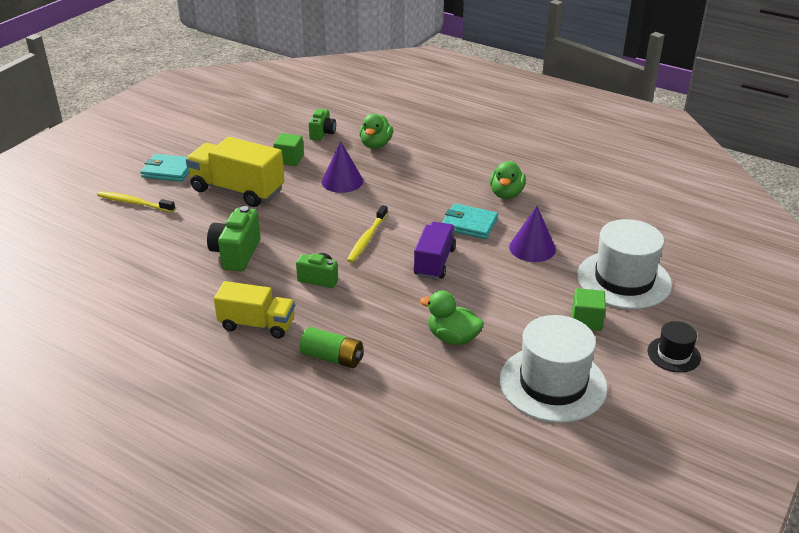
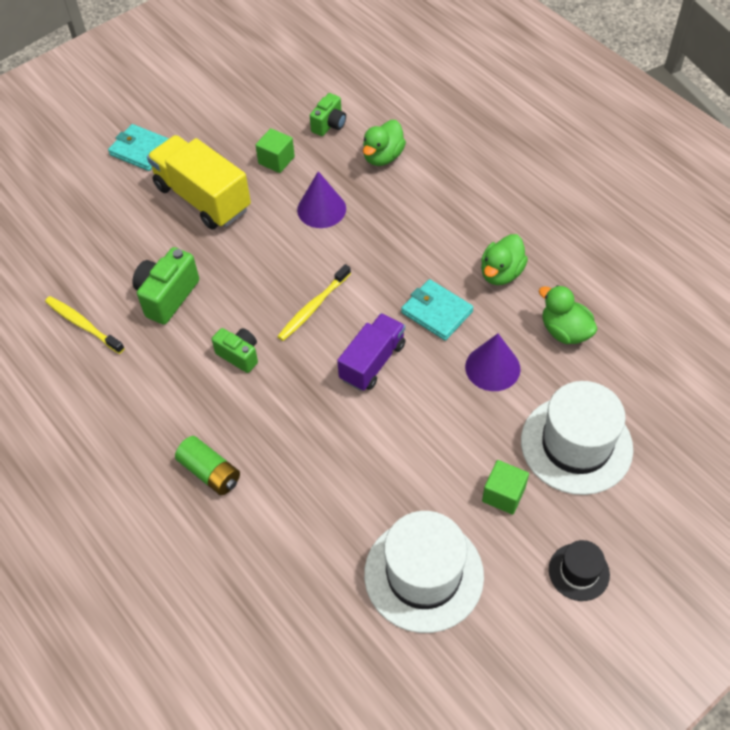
camera: 20 degrees right, 20 degrees up
yellow toothbrush [97,191,175,212] -> yellow toothbrush moved to [45,296,125,354]
yellow truck [214,281,295,338] -> none
green duck [420,291,484,345] -> green duck moved to [539,285,598,344]

